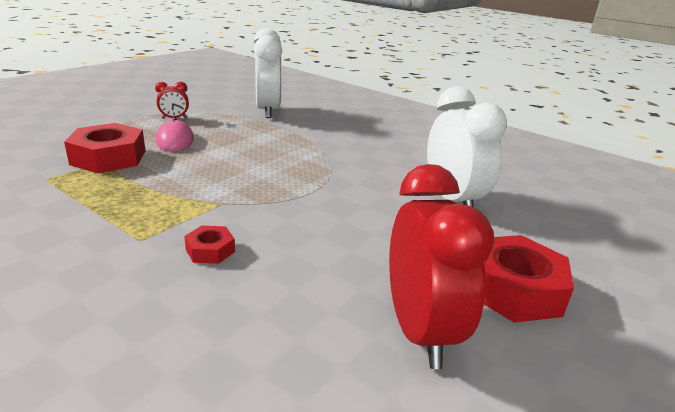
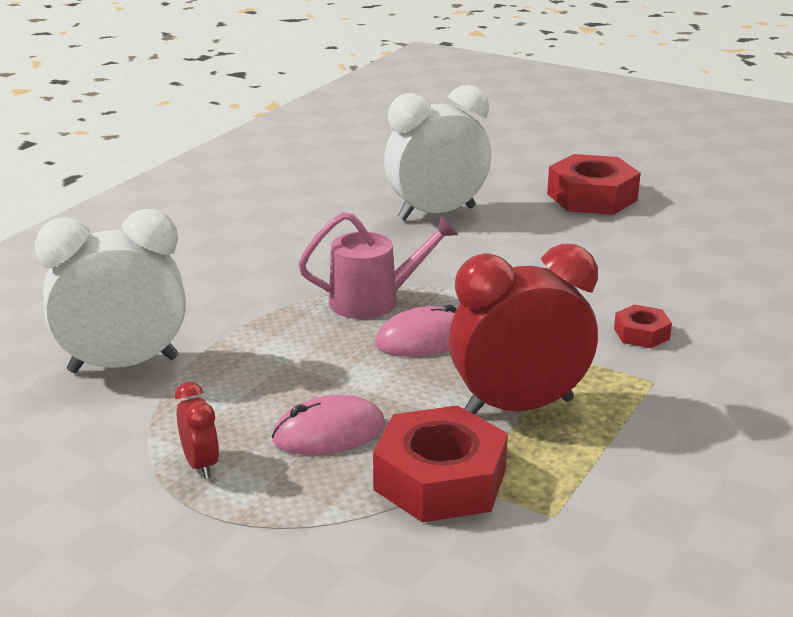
camera: 95 degrees left, 0 degrees up
red clock [389,164,494,369] -> red clock moved to [449,244,598,415]
none -> pink watering can [298,212,458,319]
none -> pink mouse [375,305,457,357]

